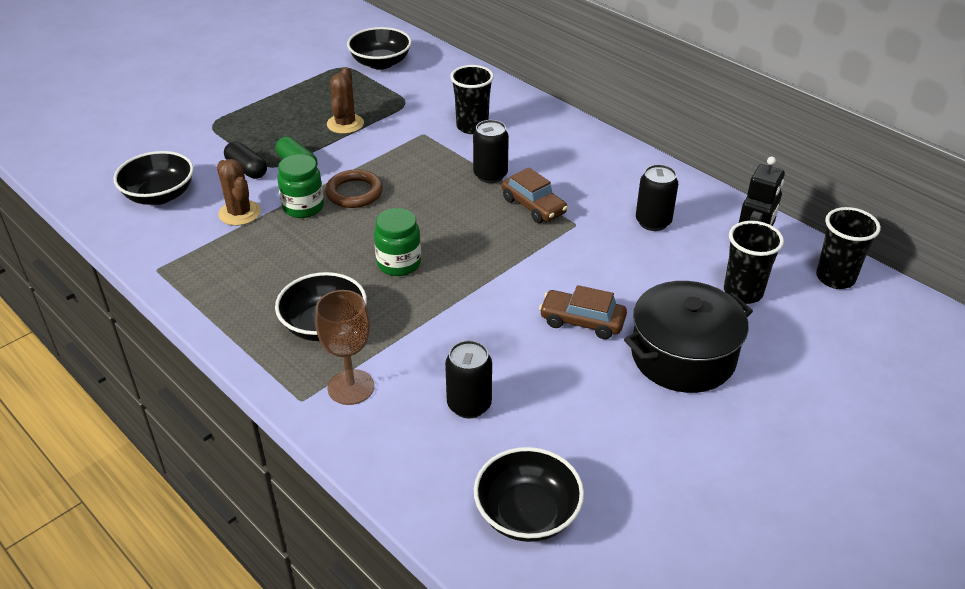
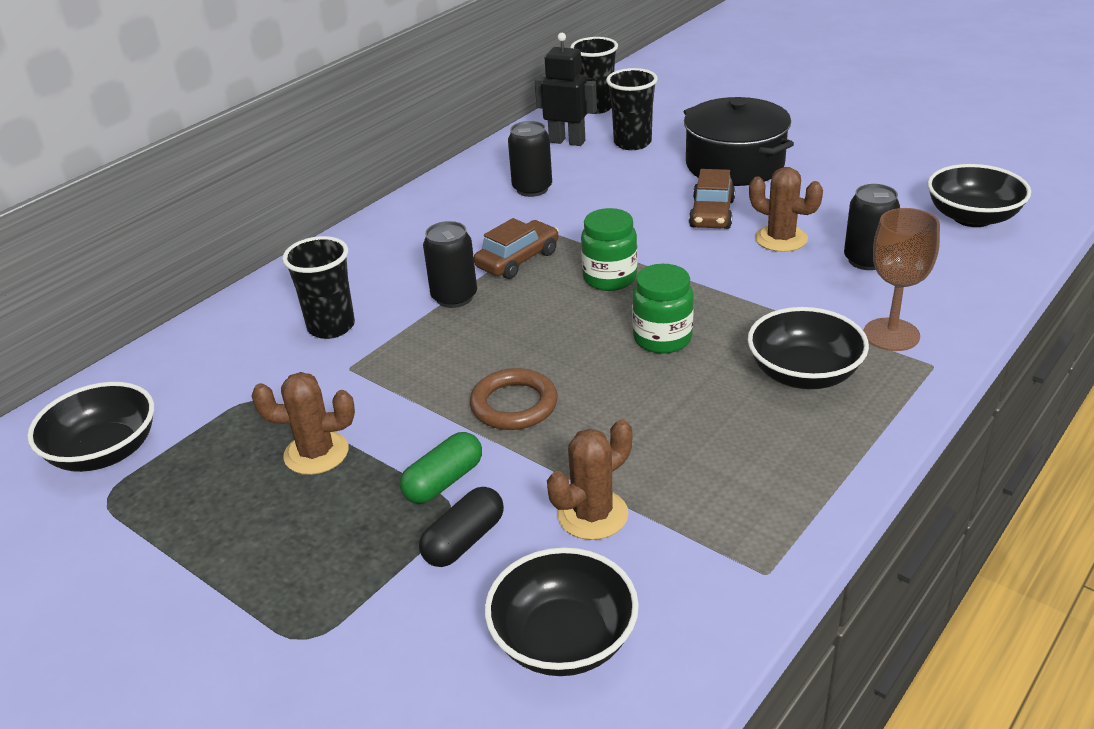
camera: 95 degrees left, 5 degrees down
green jar [277,154,324,218] -> green jar moved to [581,208,637,291]
none -> brown cactus [749,167,823,252]

